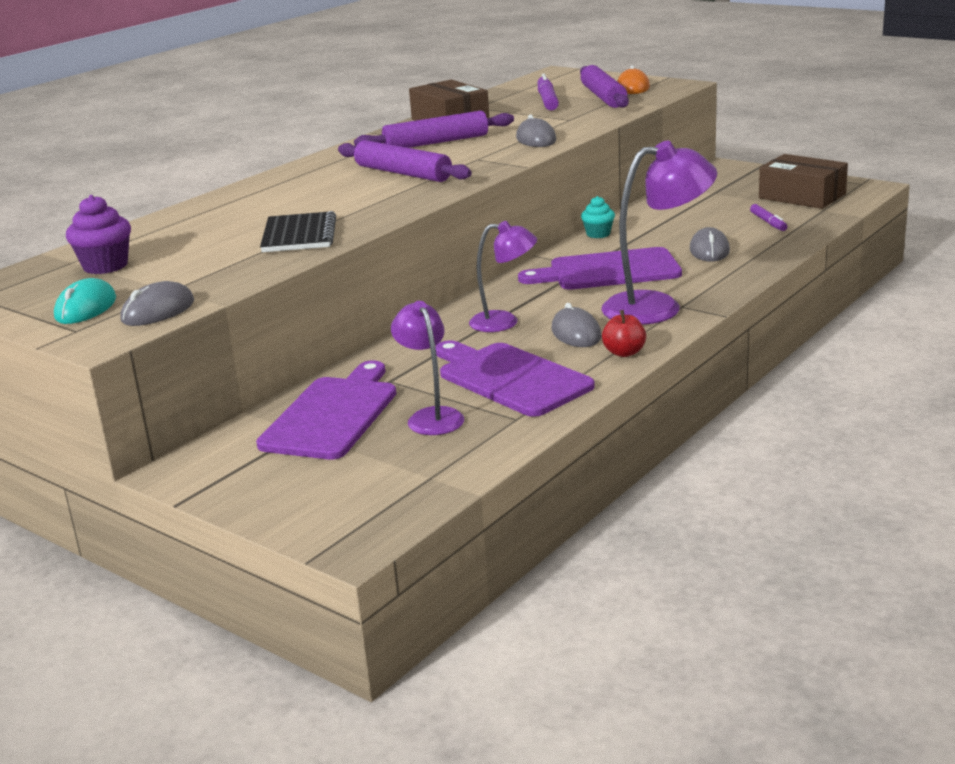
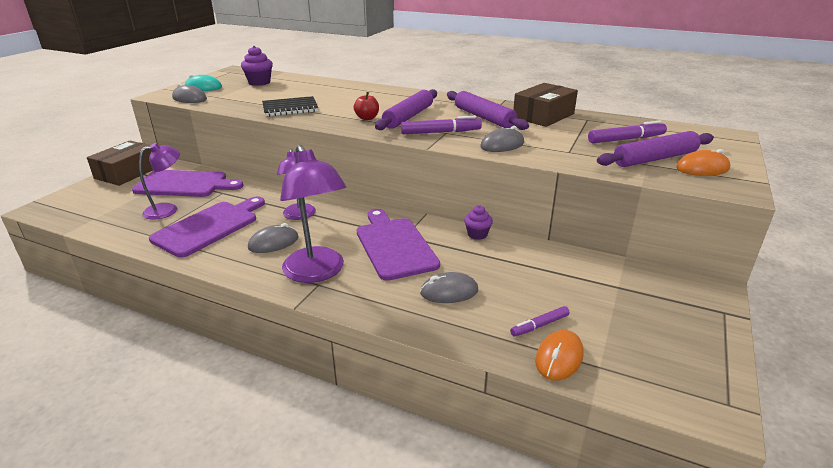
camera: 75 degrees right, 5 degrees up
turquoise cupcake [581,196,615,238] -> purple cupcake [464,205,493,240]
red apple [602,310,646,357] -> red apple moved to [354,92,379,120]
brown box [759,154,848,209] -> brown box moved to [87,141,153,186]
none -> purple marker [401,116,482,134]
none -> orange mouse [535,330,584,380]

